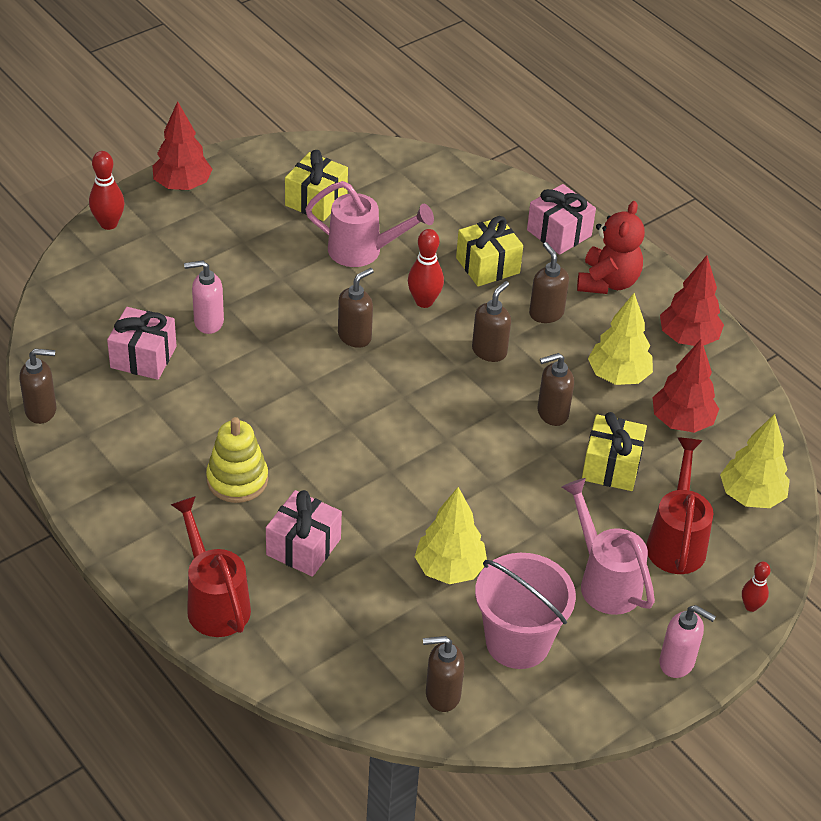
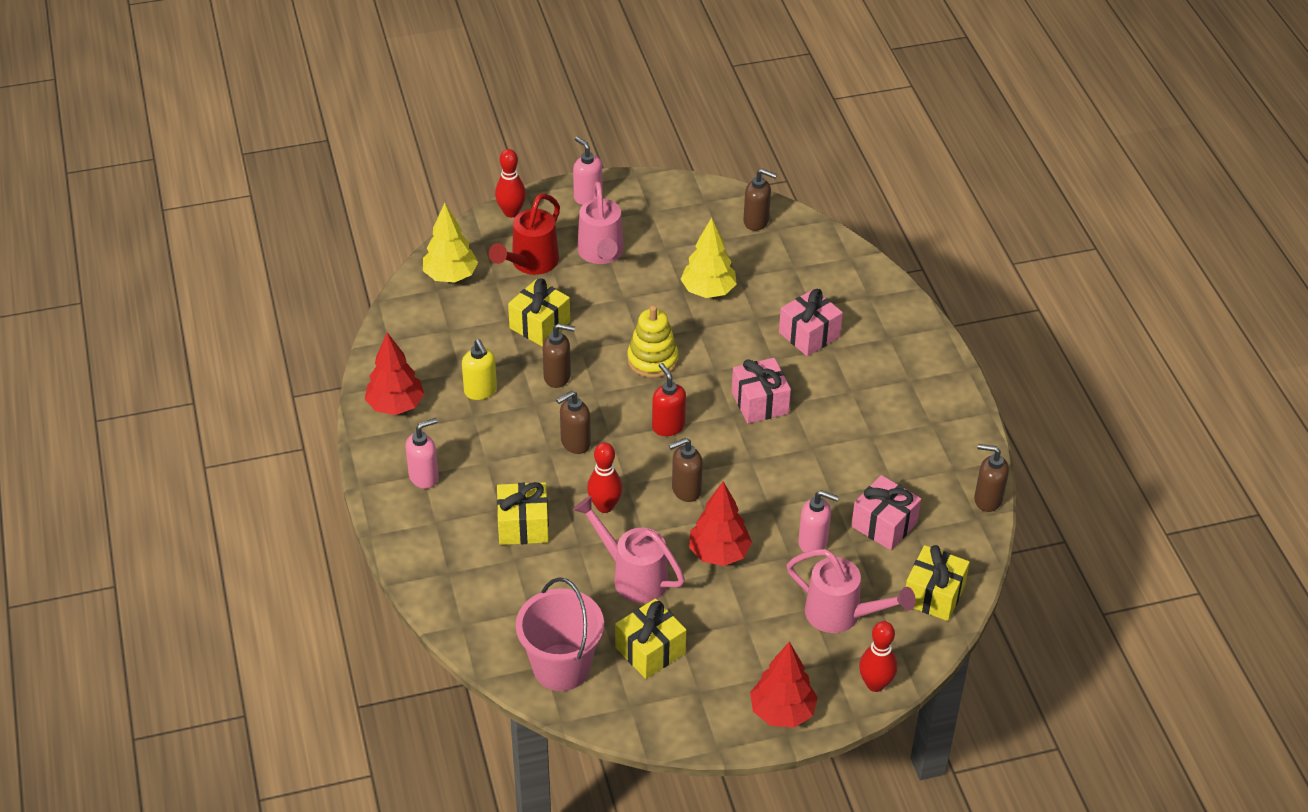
camera: 155 degrees left, 0 degrees up
red watering can [170,496,251,637] -> none
yellow stacking toy [206,417,268,503] -> yellow stacking toy moved to [627,305,678,378]
pink bucket [475,553,576,669] -> pink bucket moved to [516,577,604,691]
pink gift [527,184,596,255] -> pink gift moved to [732,358,791,424]
brown soap dispenser [529,242,569,323] -> none
red teddy bear [577,201,645,294] -> pink soap dispenser [406,418,439,489]
yellow tree [588,293,653,385] -> yellow soap dispenser [462,339,497,400]
red tree [652,339,719,433] -> red tree moved to [689,481,752,566]
red bowling pin [742,562,771,612] -> red bowling pin [495,149,526,218], size x1.58
none -> red soap dispenser [652,363,686,436]
none -> pink watering can [787,549,916,633]
none -> yellow gift [906,545,970,621]

